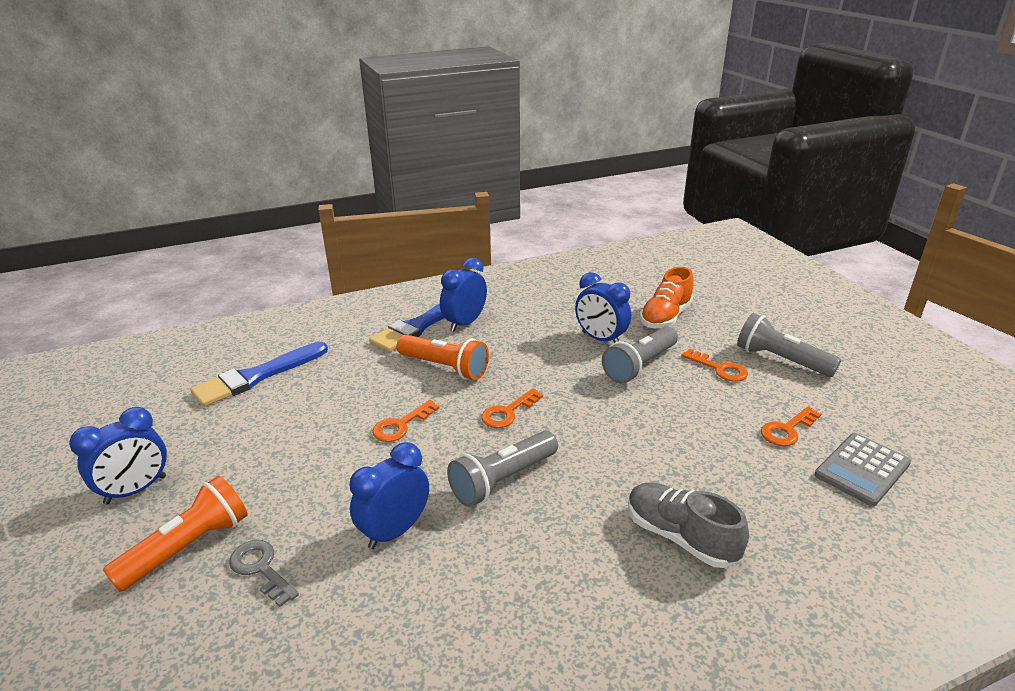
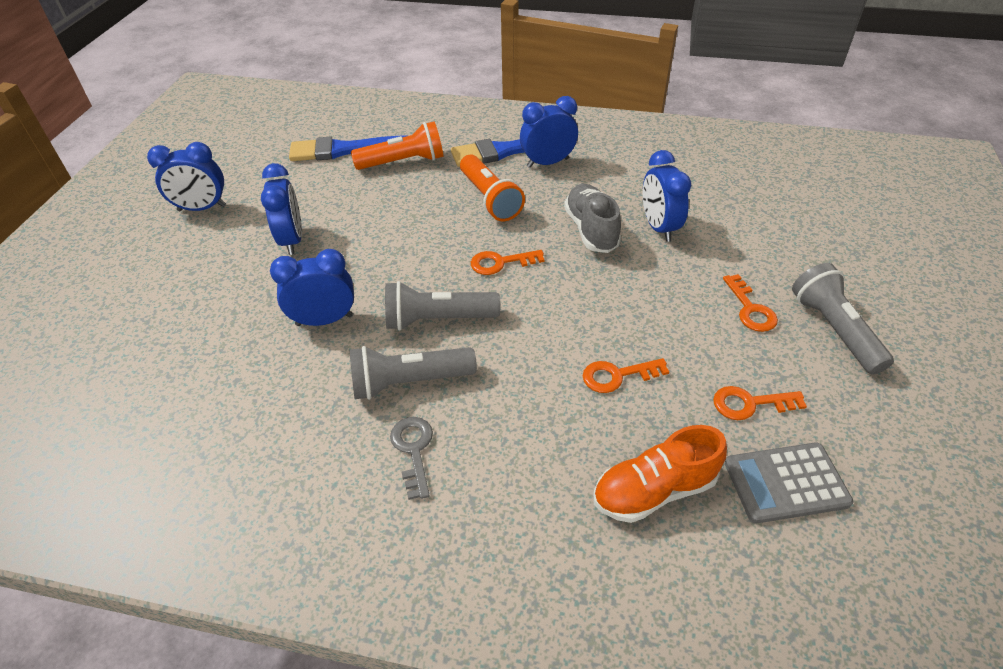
camera: 35 degrees right, 15 degrees up
orange flashlight [103,476,248,592] -> orange flashlight moved to [351,121,443,170]
grey key [229,540,299,607] -> grey key moved to [390,417,433,500]
orange key [372,400,440,442] -> orange key moved to [583,358,669,393]
grey flashlight [602,326,678,384] -> grey flashlight moved to [349,346,477,400]
grey shoe [628,482,749,568] -> grey shoe moved to [564,184,621,253]
orange shoe [640,267,693,329] -> orange shoe moved to [593,425,727,523]
none -> blue clock [261,163,302,255]

